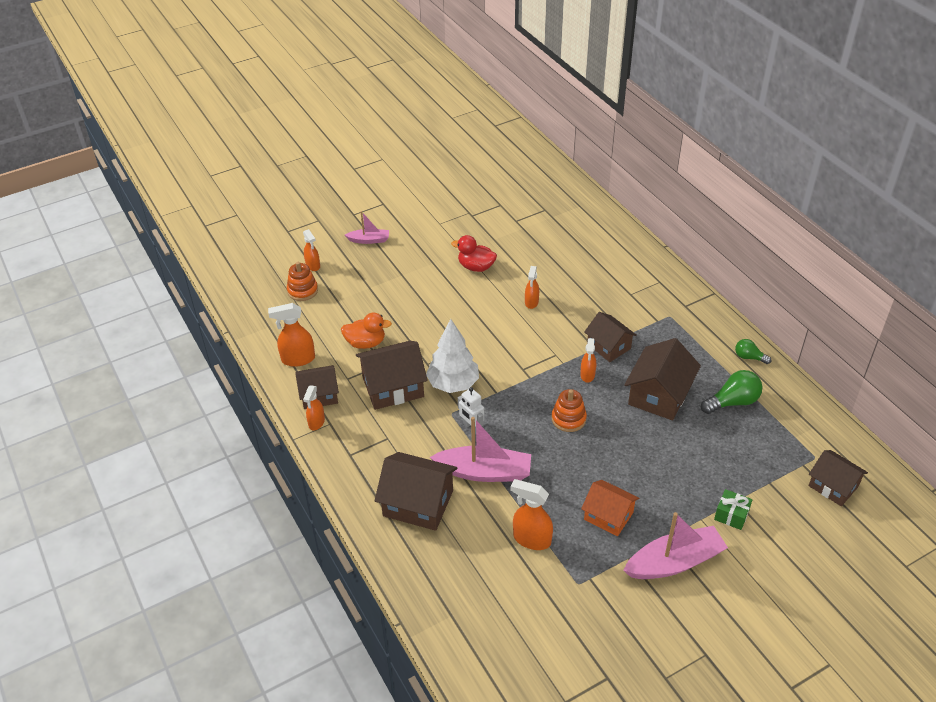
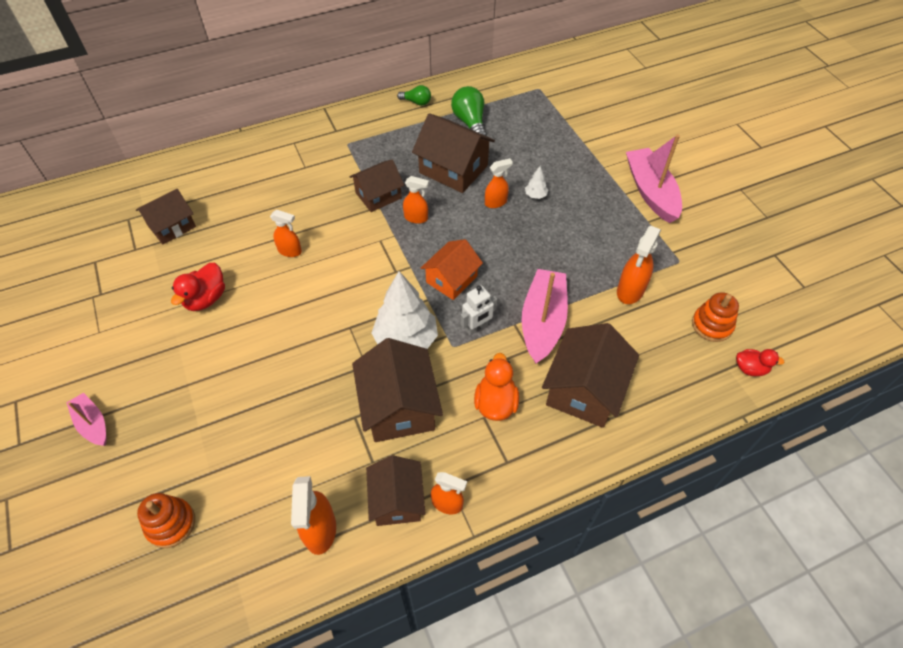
camera: 85 degrees left, 10 degrees up
orange spray bottle [303,229,320,271] -> orange spray bottle moved to [485,158,513,208]
orange duck [341,313,392,349] -> orange duck moved to [474,353,519,421]
pink boat [345,211,389,244] -> pink boat turned 45 degrees counterclockwise [67,392,107,446]
orange stacking toy [552,389,587,432] -> orange stacking toy moved to [692,292,739,342]
orange house [581,480,639,536] -> orange house moved to [421,239,483,300]
green gift [714,489,752,530] -> none
green light bulb [735,339,772,364] -> green light bulb turned 105 degrees counterclockwise [397,85,431,106]
brown house [808,450,868,506] -> brown house moved to [136,189,196,244]
none -> white tree [525,166,548,199]
none -> red duck [736,349,785,376]

